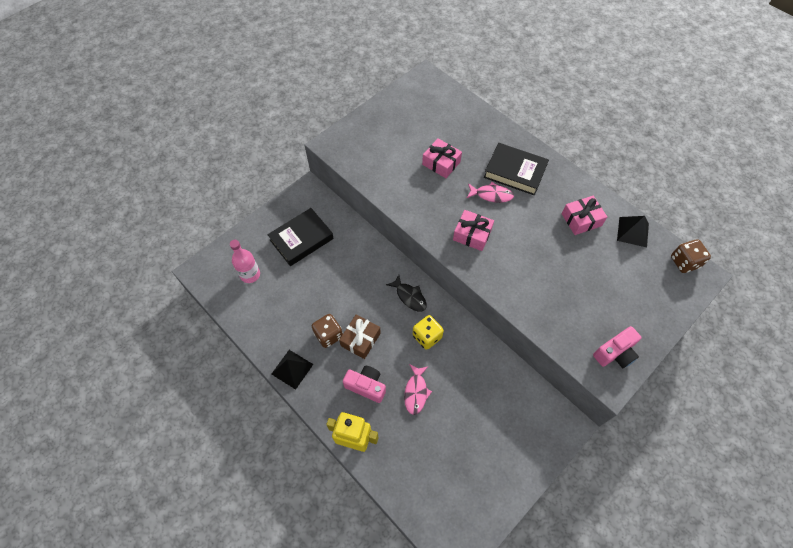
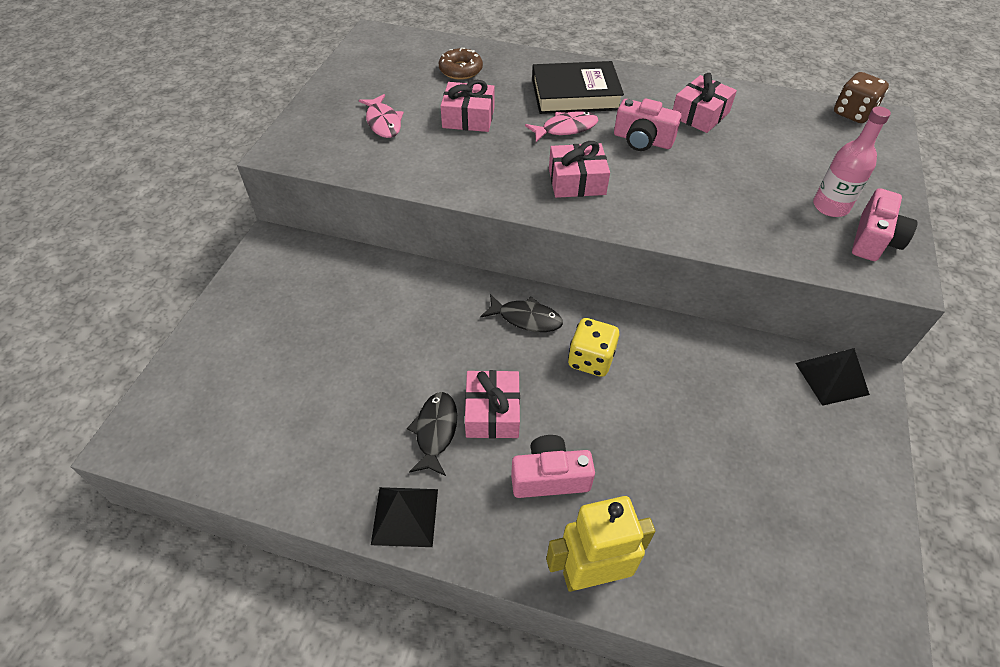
camera: 30 degrees left, 10 degrees down
pink bottle [230,240,260,283] -> pink bottle moved to [813,106,891,217]
black book [267,208,334,266] -> none
brown dice [312,314,343,348] -> black fish [407,392,457,476]
brown gift [339,314,381,359] -> pink gift [465,370,520,439]
pink fish [404,364,432,415] -> pink fish moved to [359,94,404,138]
black pyramid [617,216,649,247] -> black pyramid moved to [795,348,870,406]
none -> brown donut [439,48,483,80]
none -> pink camera [614,99,681,151]

